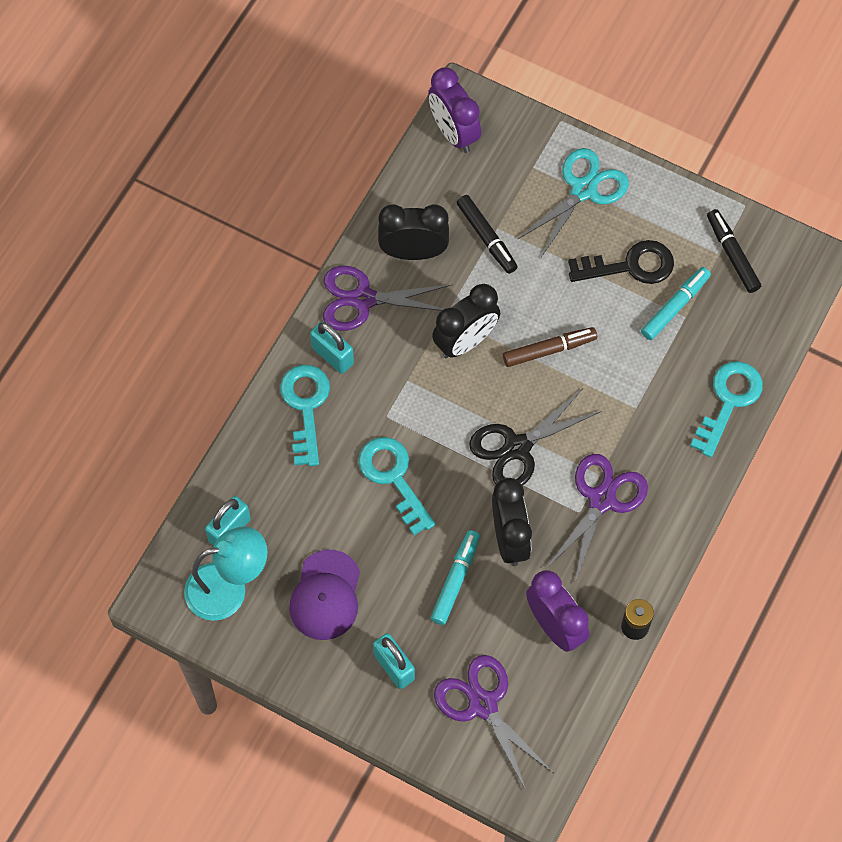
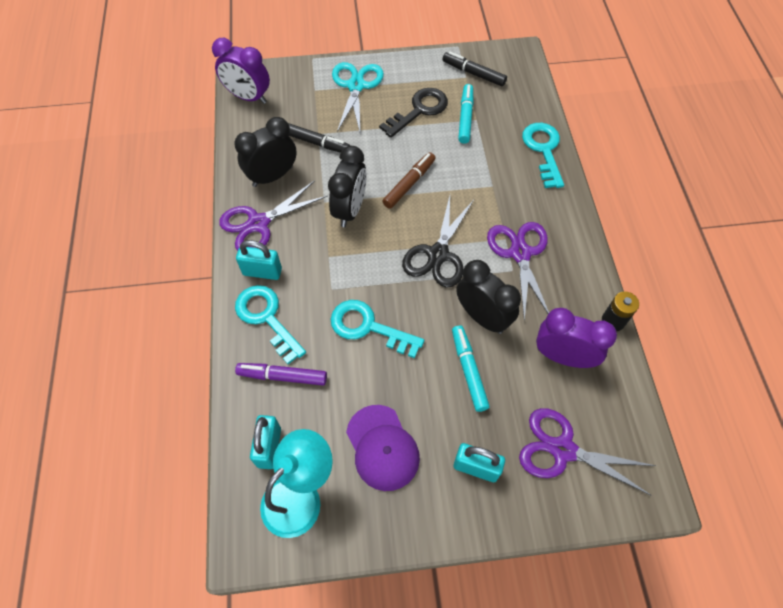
camera: 35 degrees left, 5 degrees down
none -> purple marker [235,363,327,386]

